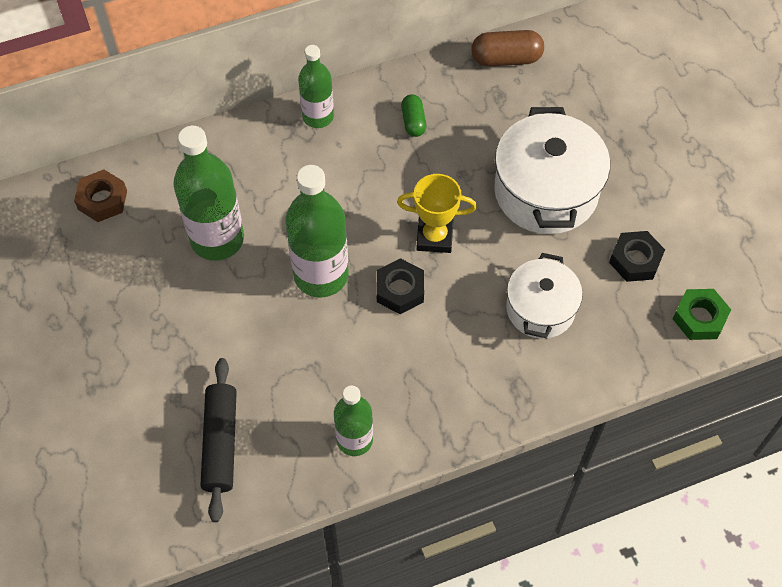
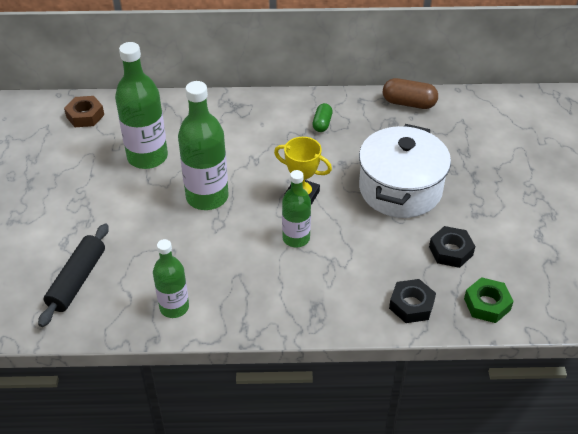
camera: 20 degrees right, 15 degrees down
green bottle [298,45,334,128] -> green bottle moved to [282,170,311,248]
black nut [377,258,424,314] -> black nut moved to [389,279,436,323]
white pot [506,253,583,339] -> none

